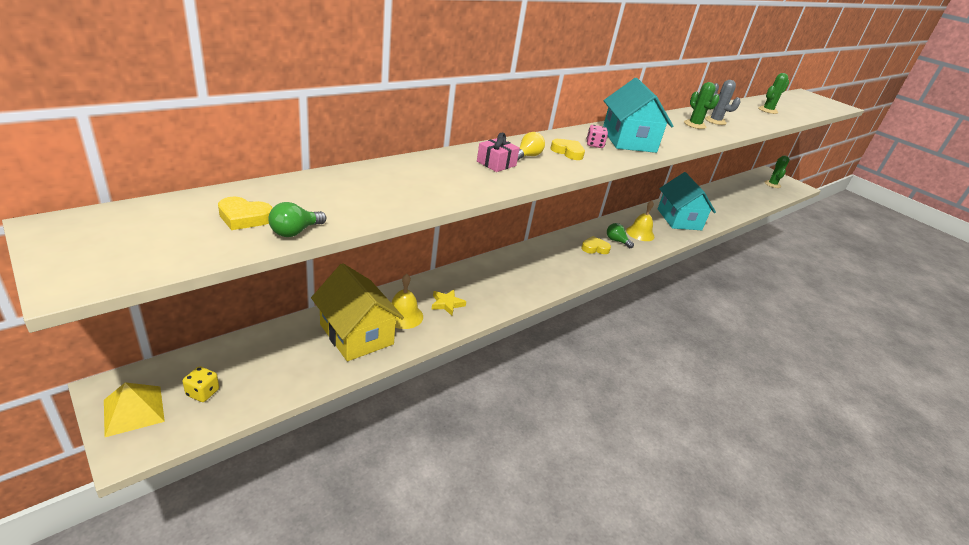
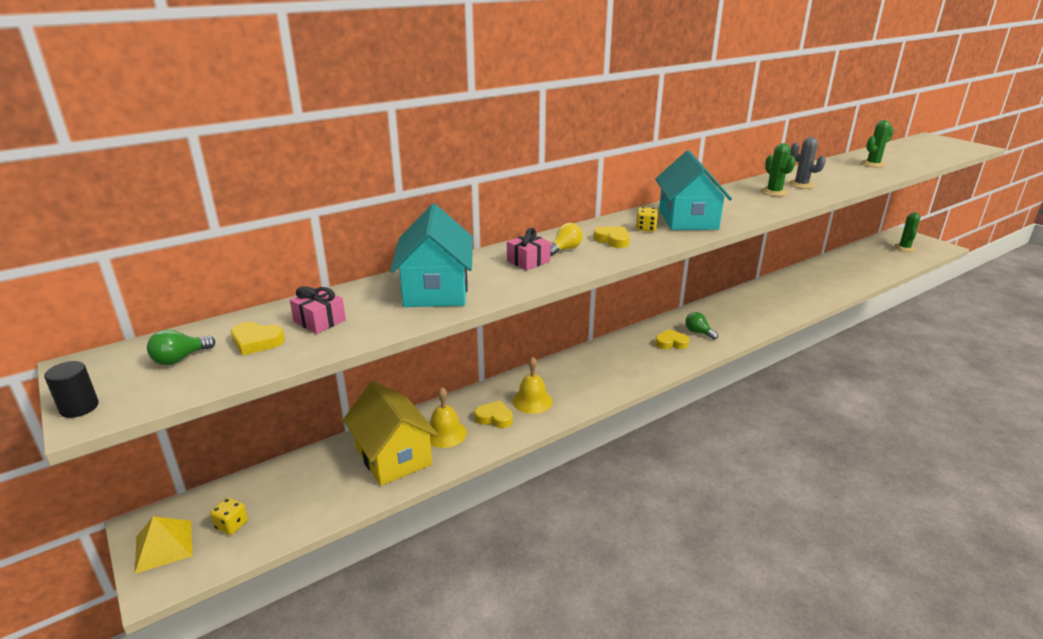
camera: 10 degrees right, 5 degrees down
green light bulb [268,202,326,237] -> green light bulb moved to [147,329,216,365]
yellow star [431,290,466,316] -> yellow heart [474,401,513,428]
pink dice [586,125,608,148] -> yellow dice [636,207,658,232]
yellow bell [626,201,655,241] -> yellow bell moved to [512,357,552,414]
turquoise house [658,172,716,230] -> turquoise house moved to [390,204,473,307]
none -> black cylinder [44,361,99,418]
none -> pink gift [290,286,346,334]

